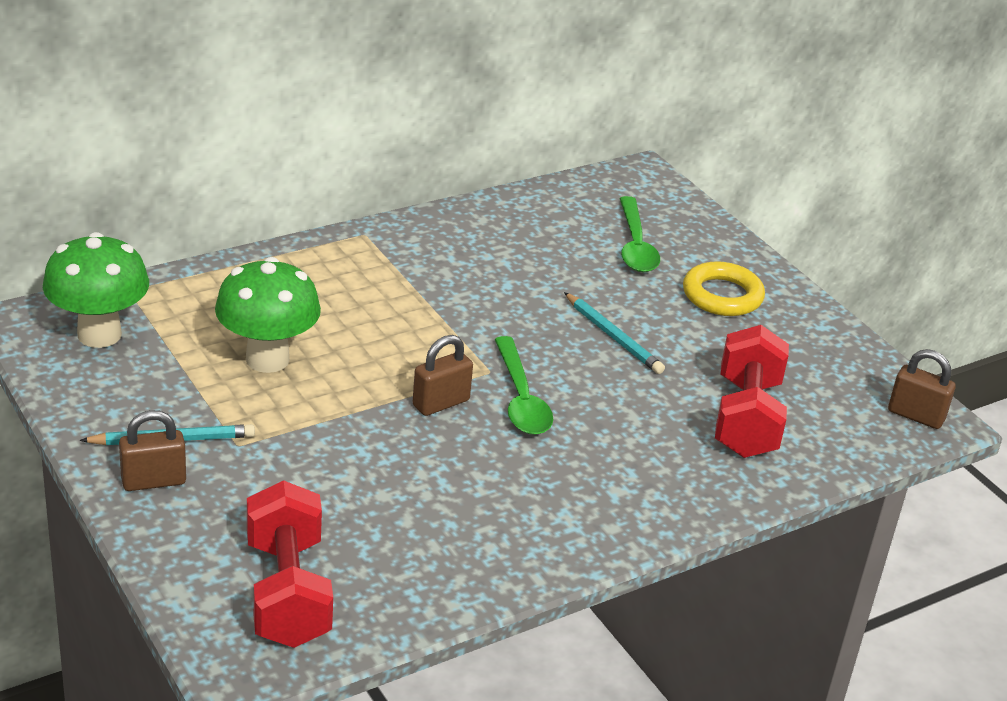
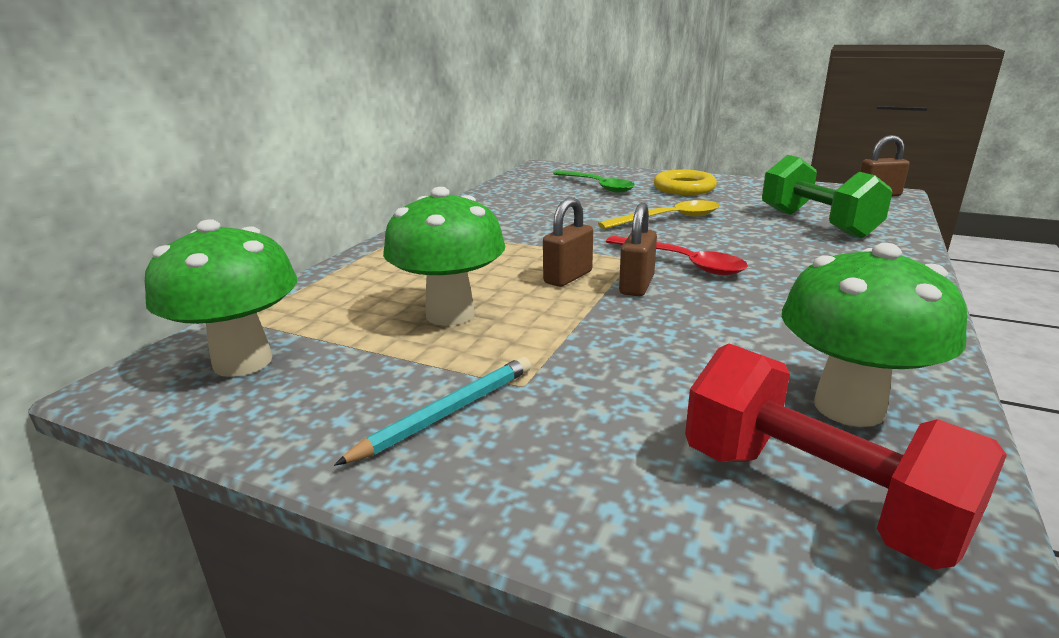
camera: 30 degrees left, 10 degrees down
brown padlock [119,410,186,491] -> brown padlock moved to [543,197,593,287]
green spoon [494,336,553,435] -> red spoon [606,236,748,275]
turquoise pencil [564,292,665,374] -> yellow spoon [598,200,719,229]
red dumbbell [715,325,789,458] -> green dumbbell [762,155,893,239]
none -> green mushroom [782,243,967,427]

